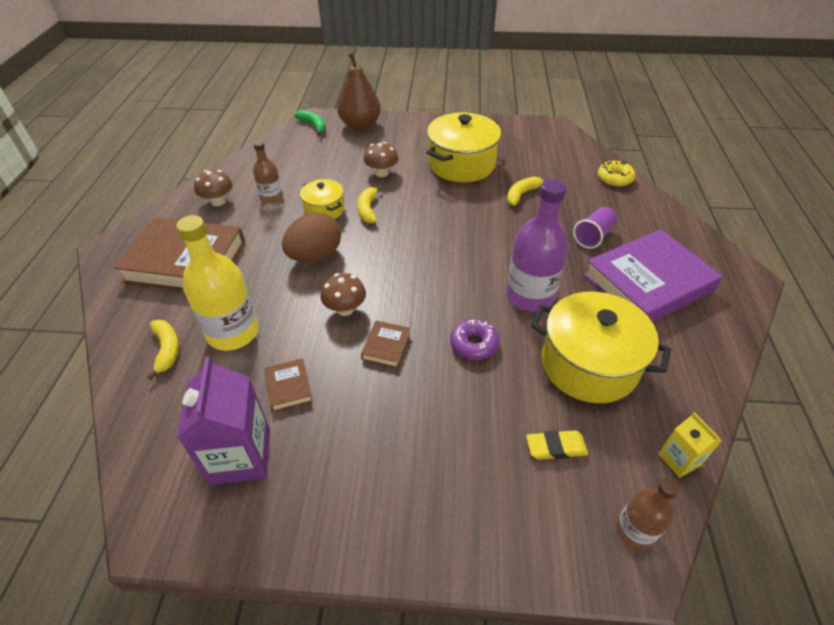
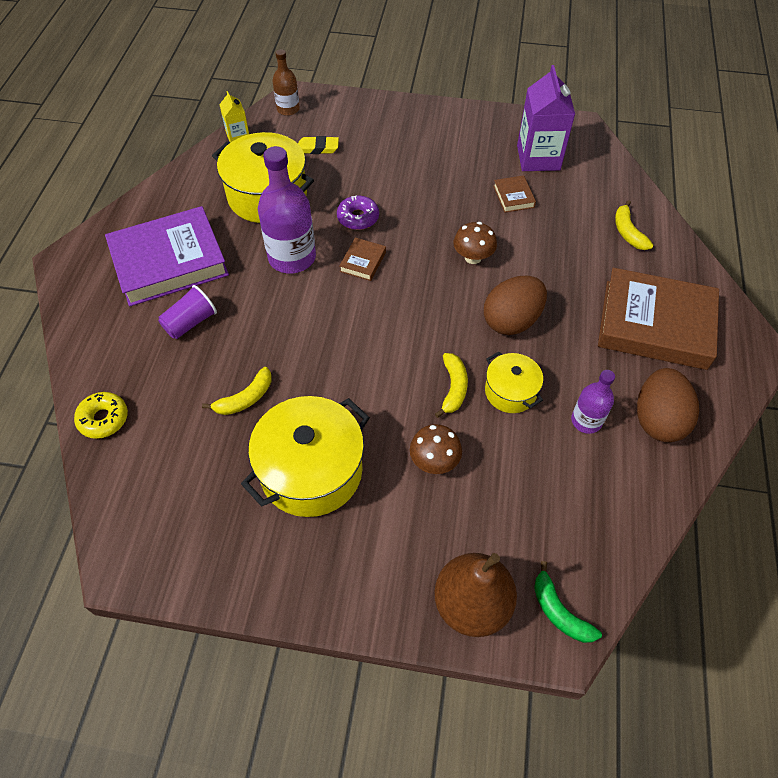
camera: 175 degrees left, 10 degrees up
yellow bottle [176,215,259,351] -> none
brown mushroom [194,170,233,206] -> brown egg [637,368,699,442]
brown bottle [253,141,283,204] -> purple bottle [571,370,615,434]
brown book [361,321,410,368] -> brown book moved to [339,237,386,281]

